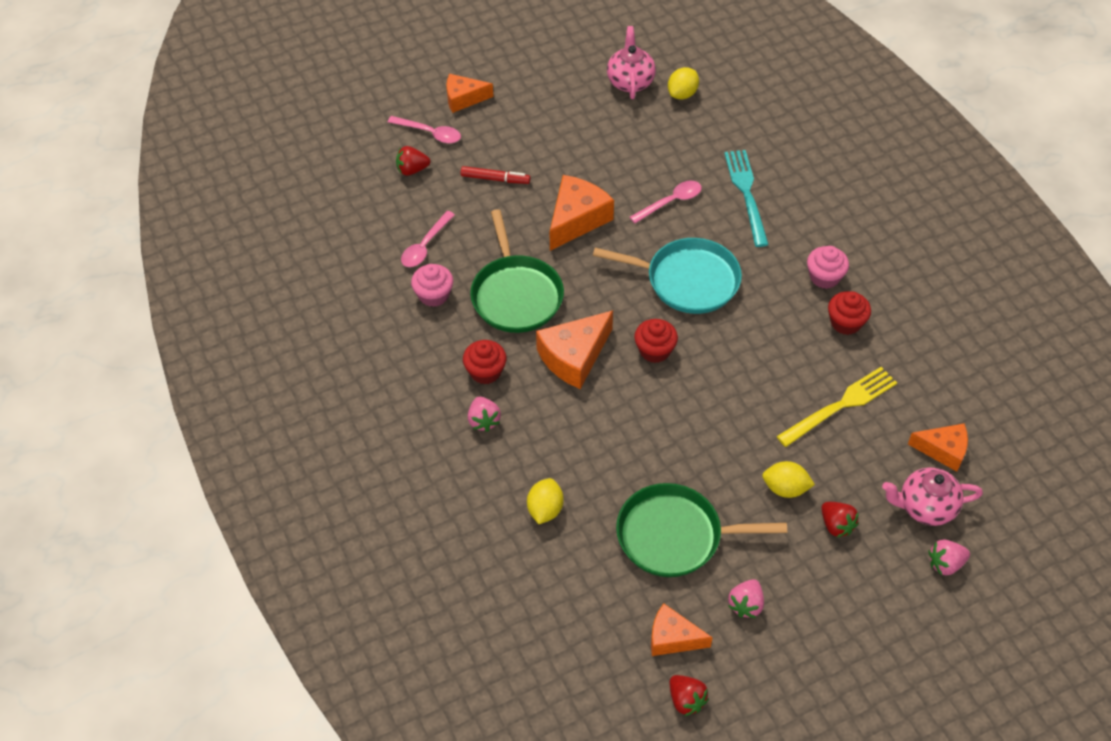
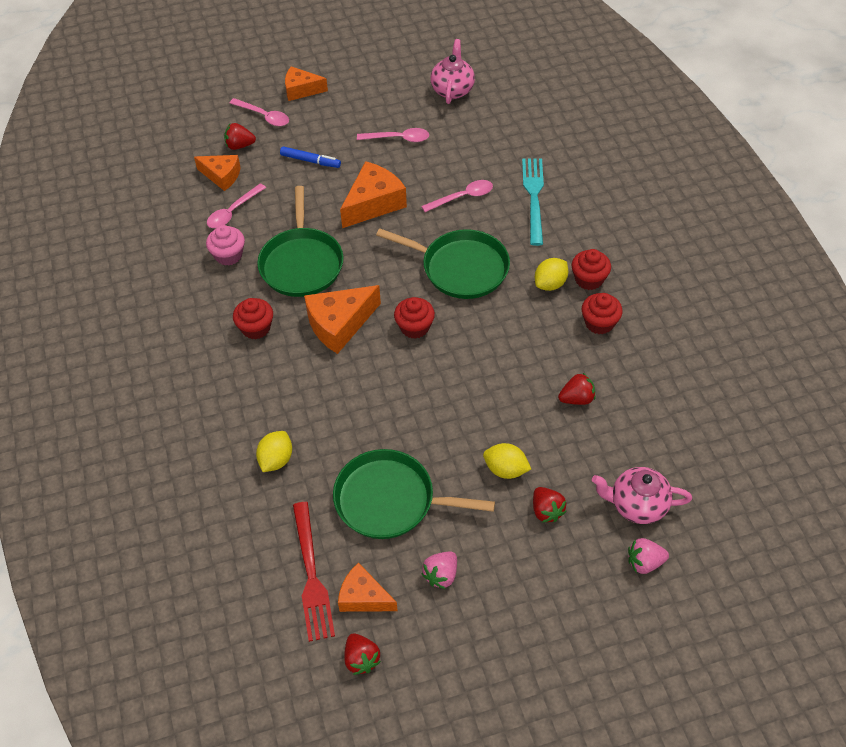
camera: 10 degrees right, 0 degrees up
red marker [461,166,531,184] -> blue marker [280,146,341,168]
pink strawberry [468,396,501,432] -> none
turquoise pan [593,238,742,314] -> green pan [376,228,510,299]
yellow lemon [668,67,699,99] -> yellow lemon moved to [535,258,568,291]
yellow fork [776,367,897,447] -> red strawberry [558,373,595,405]
pink cupcake [807,246,849,289] -> red cupcake [572,249,611,290]
orange cheese [908,423,968,472] -> orange cheese moved to [194,155,241,191]
none -> red fork [293,502,335,642]
none -> pink spoon [357,128,429,142]

